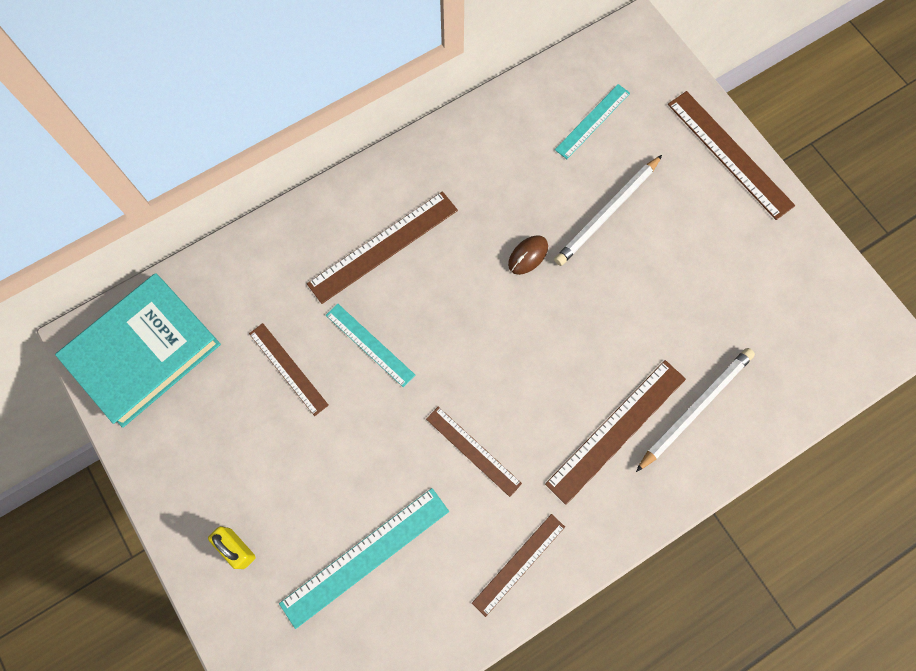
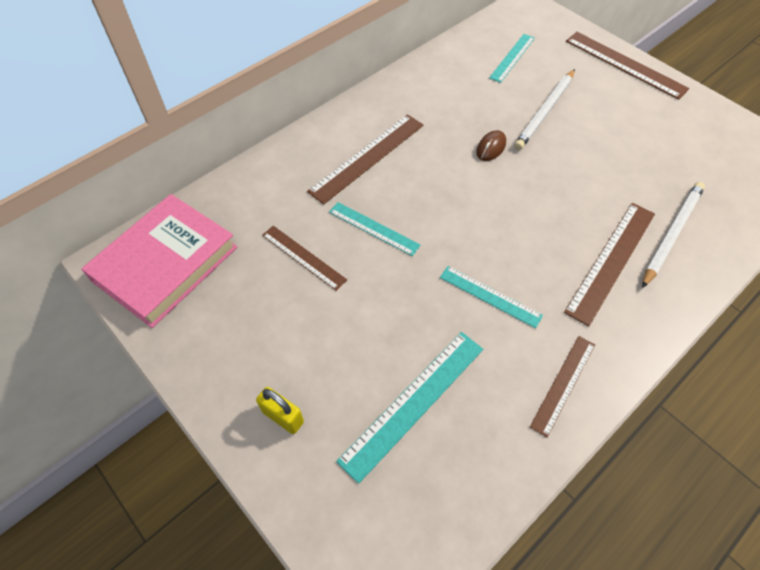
camera: 10 degrees left, 15 degrees down
turquoise book [55,273,221,428] -> pink book [81,194,237,328]
brown ruler [426,407,522,497] -> turquoise ruler [440,266,543,328]

